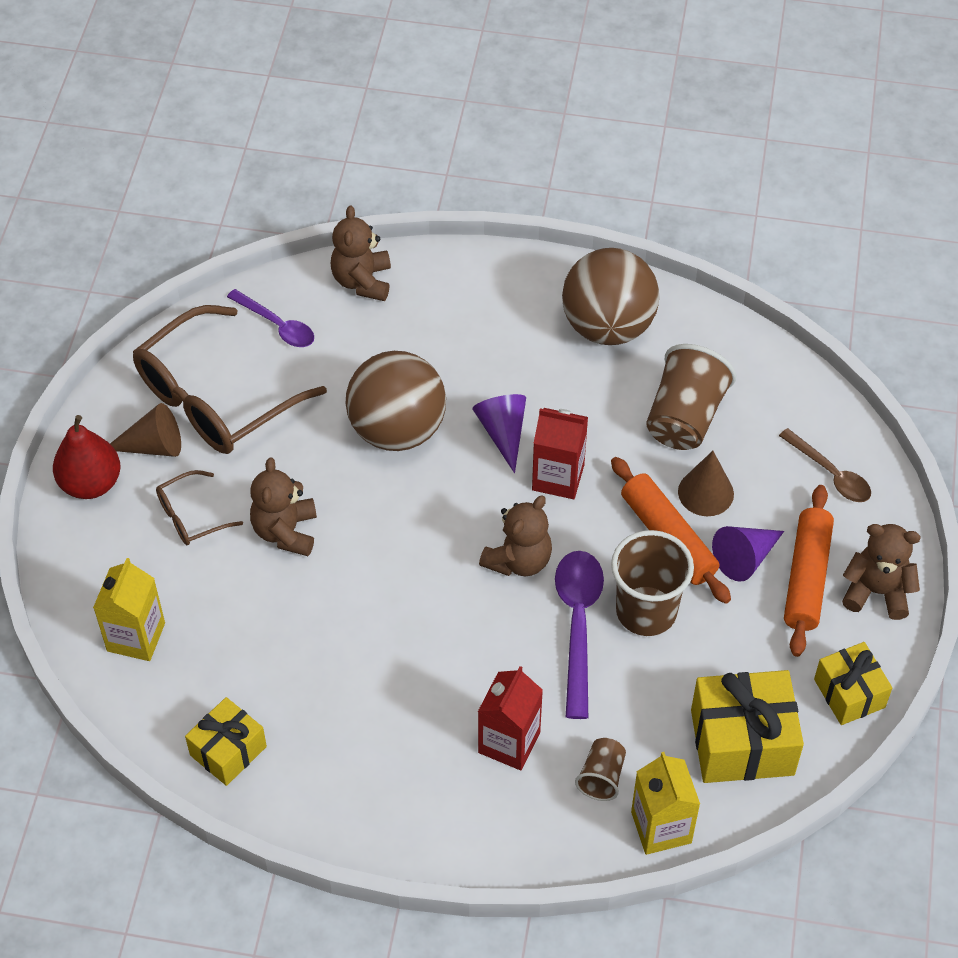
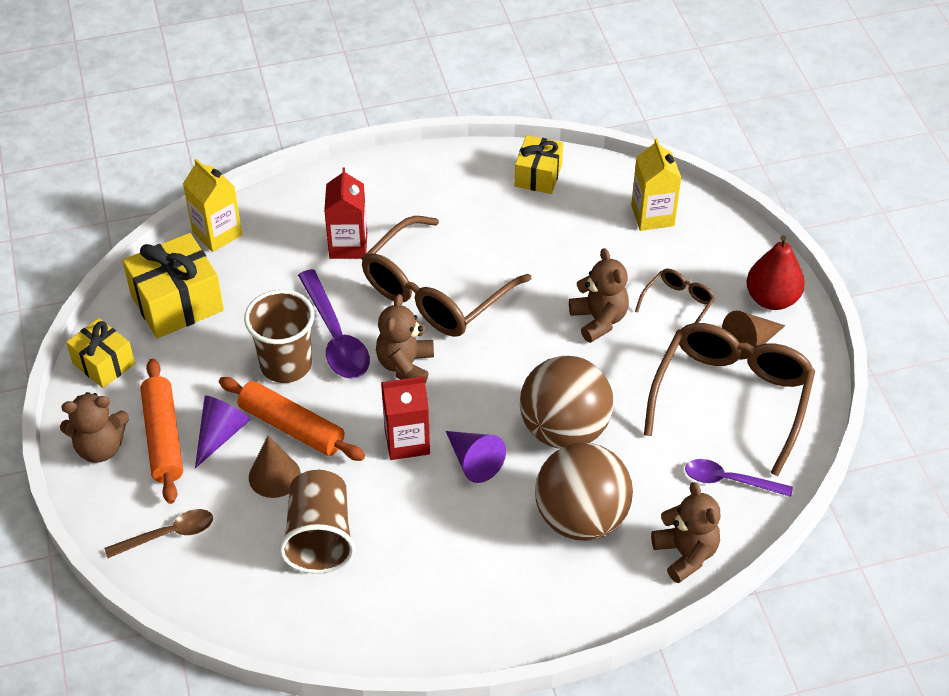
camera: 155 degrees right, 5 degrees down
brown ball [562,248,659,345] -> brown ball moved to [535,443,633,541]
brown cup [575,738,626,801] -> none
brown spoon [779,428,871,502] -> brown spoon turned 135 degrees clockwise [104,509,213,558]
none -> brown glasses [361,216,531,337]

